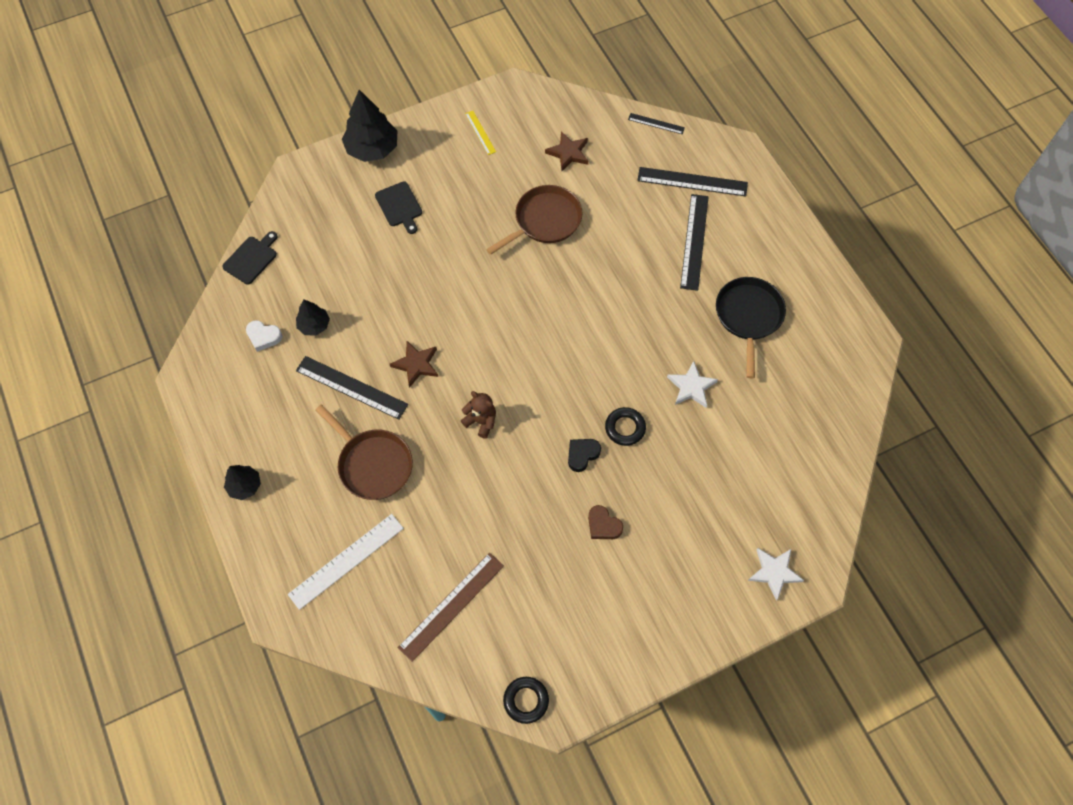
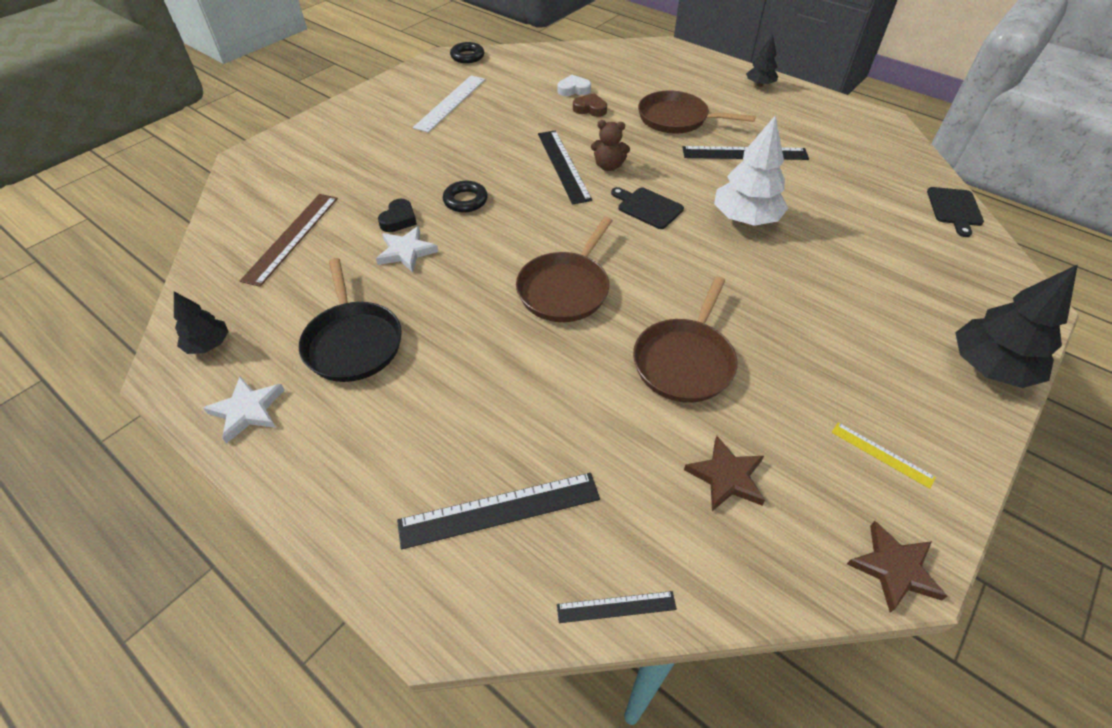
camera: 155 degrees right, 15 degrees down
white heart [246,320,282,352] -> white heart moved to [558,75,591,96]
white ruler [288,514,404,610] -> white ruler moved to [413,75,485,133]
black tree [296,299,330,336] -> black tree moved to [174,292,229,354]
black cutting board [375,181,422,234] -> black cutting board moved to [611,187,684,229]
brown star [390,341,438,388] -> brown star moved to [847,521,948,613]
brown ruler [397,553,504,662] -> brown ruler moved to [240,194,338,287]
black heart [568,439,601,472] -> black heart moved to [378,199,417,232]
brown heart [588,505,623,539] -> brown heart moved to [573,94,607,117]
black ruler [680,194,709,291] -> black ruler moved to [538,130,592,204]
white star [748,548,804,601] -> white star moved to [203,377,284,444]
none -> brown pan [516,217,613,322]
none -> white tree [714,115,788,226]

